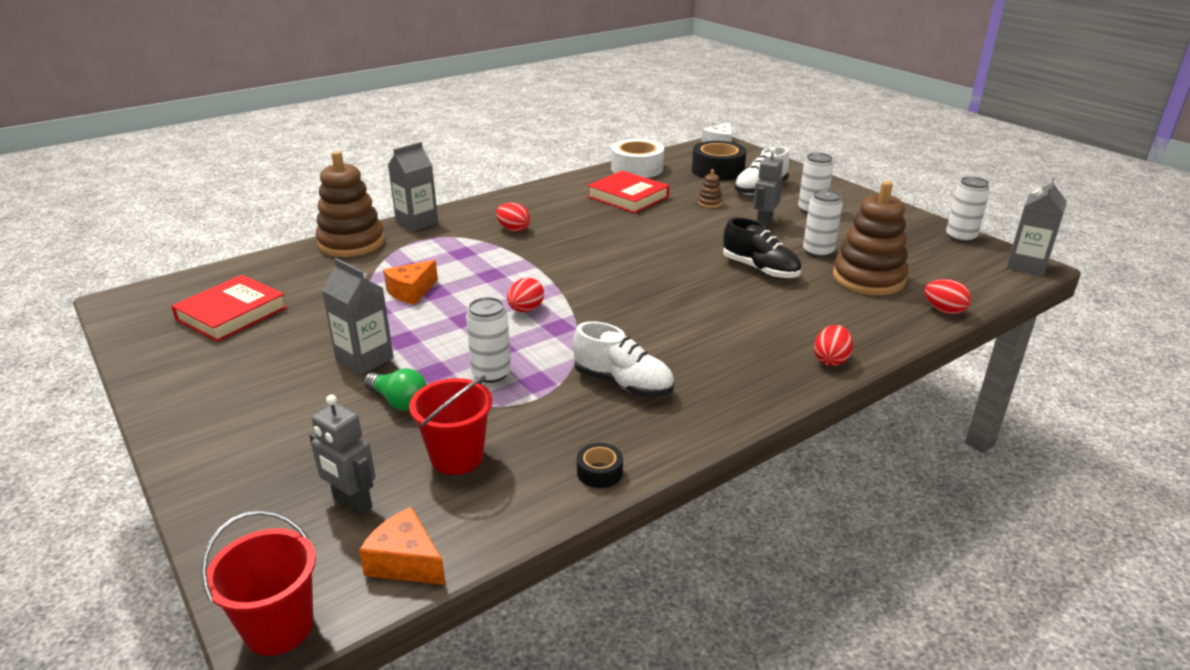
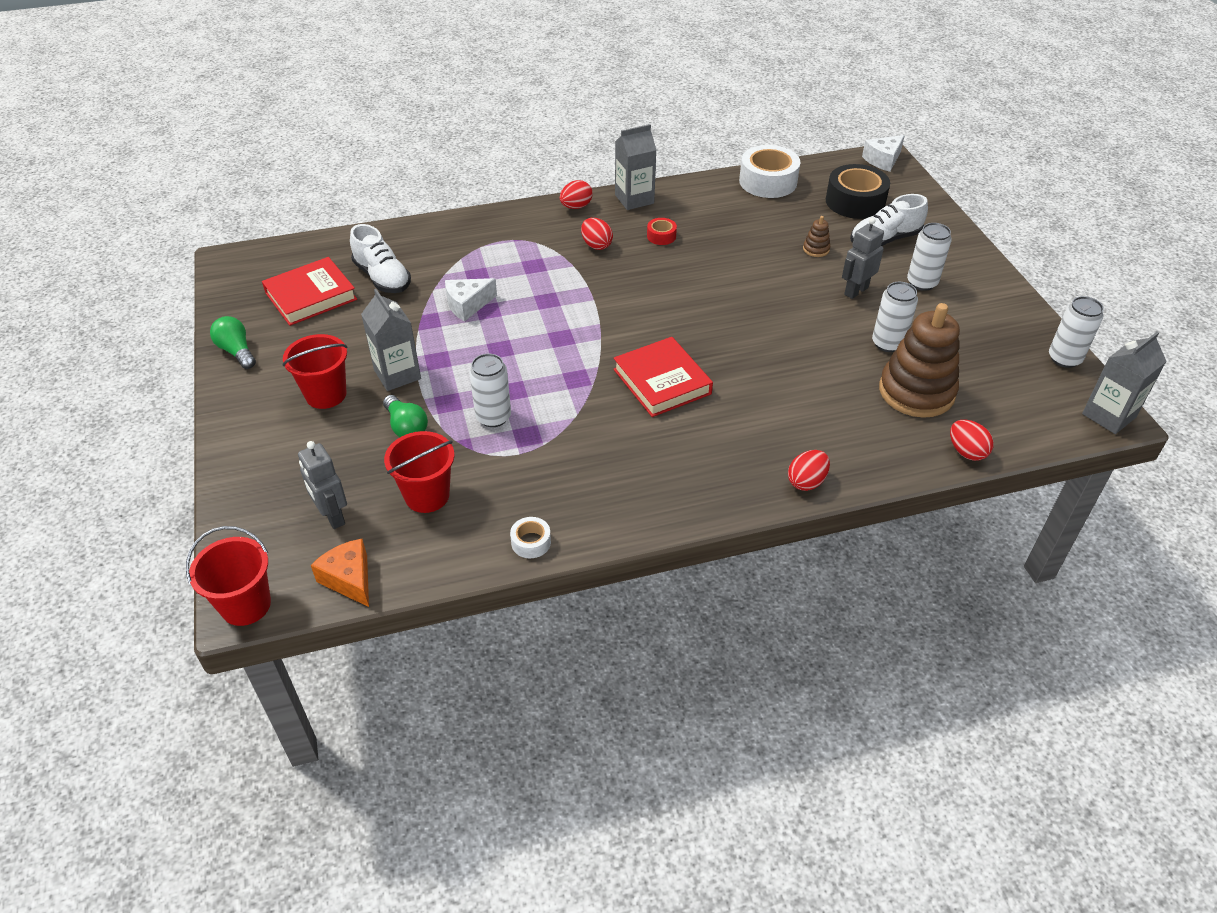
camera: 20 degrees right, 15 degrees up
brown stacking toy [316,151,385,257] -> none
orange cheese [383,260,438,305] -> white cheese [445,278,497,322]
grey carton [388,142,438,231] -> grey carton moved to [615,124,656,210]
red egg [507,277,544,312] -> red egg moved to [560,180,593,209]
white shoe [573,321,674,397] -> white shoe moved to [350,224,411,293]
black tape [577,443,623,488] -> white tape [510,517,551,558]
red book [588,171,669,213] -> red book moved to [614,337,713,417]
black shoe [723,217,801,279] -> none
none -> green light bulb [210,316,256,369]
none -> red bucket [282,334,348,409]
none -> red tape [647,218,677,245]

